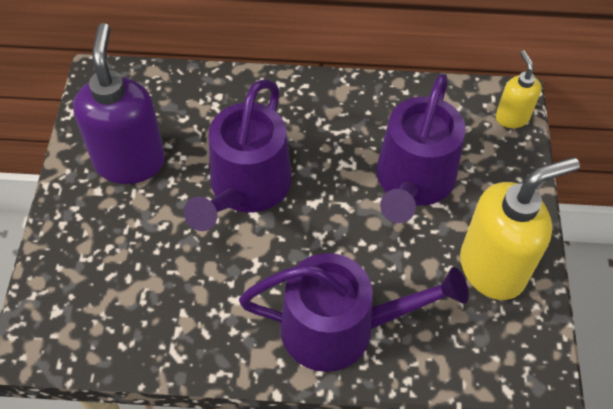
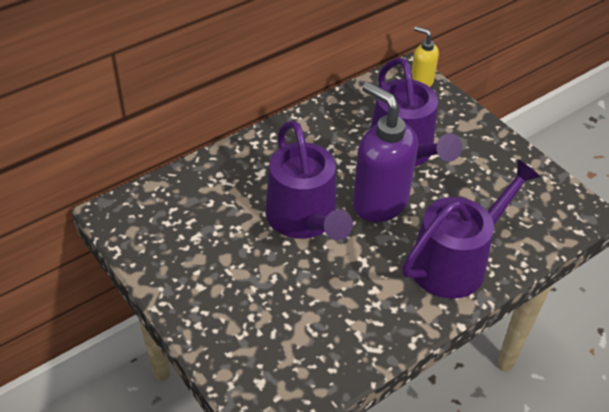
camera: 40 degrees left, 10 degrees down
purple soap dispenser [73,23,165,184] -> purple soap dispenser moved to [352,82,418,222]
yellow soap dispenser [460,157,580,300] -> none

